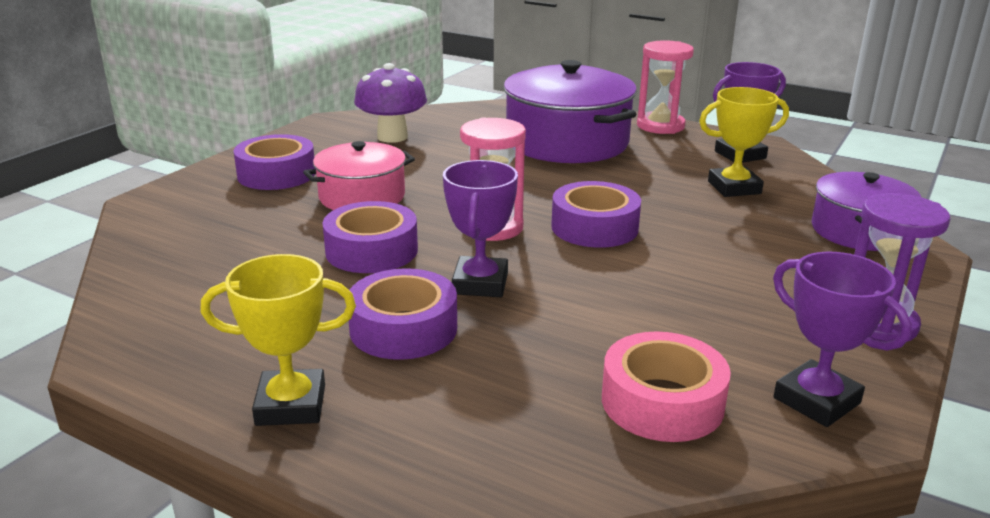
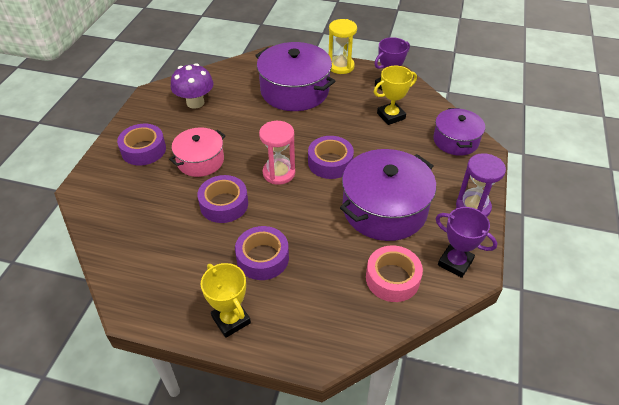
camera: 15 degrees left, 20 degrees up
yellow trophy [200,254,356,426] -> yellow trophy turned 75 degrees clockwise [201,263,251,338]
purple trophy [443,160,518,297] -> none
pink hourglass [637,40,694,134] -> yellow hourglass [329,19,357,74]
none -> purple pot [340,149,436,241]

